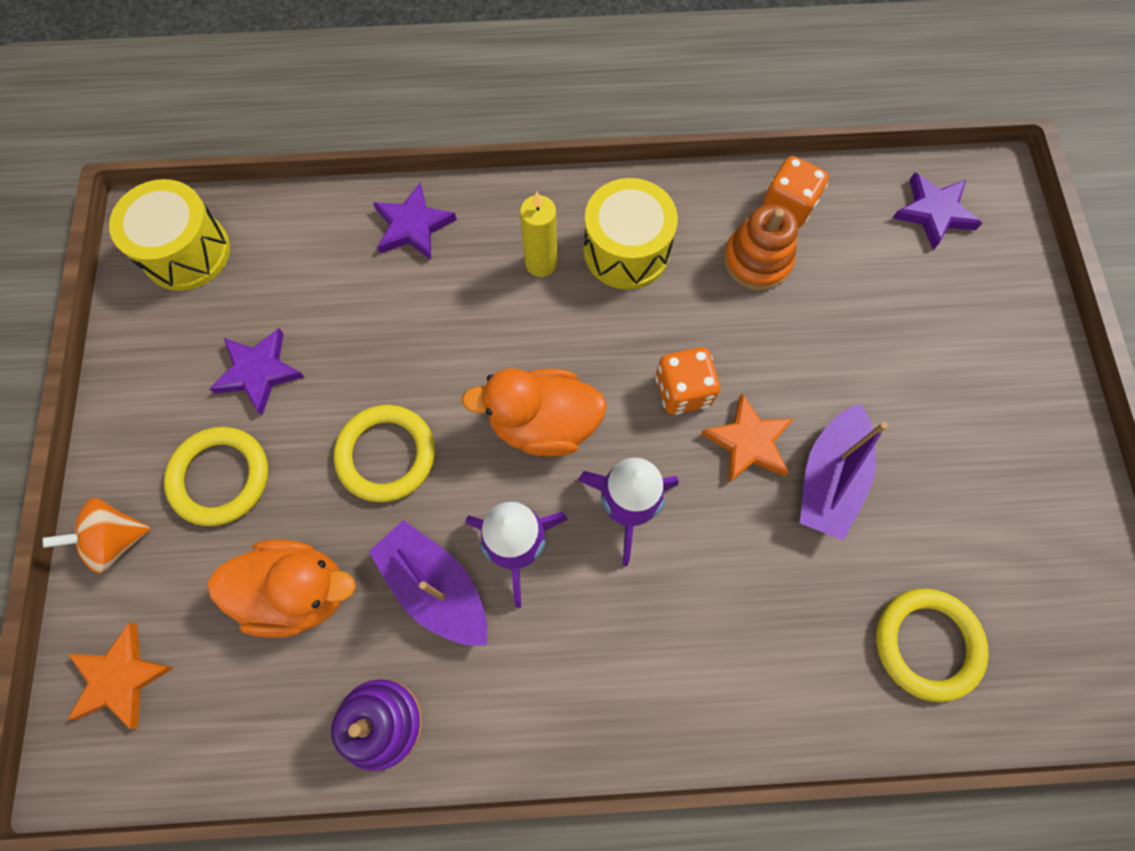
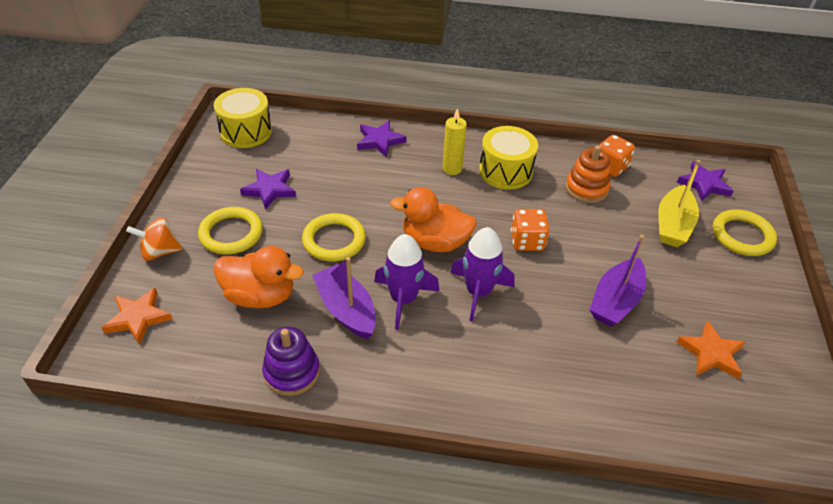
camera: 10 degrees right, 25 degrees down
orange star [701,393,793,483] -> orange star moved to [677,320,745,379]
yellow ring [876,588,989,702] -> yellow ring moved to [713,209,777,256]
none -> yellow boat [658,160,701,247]

